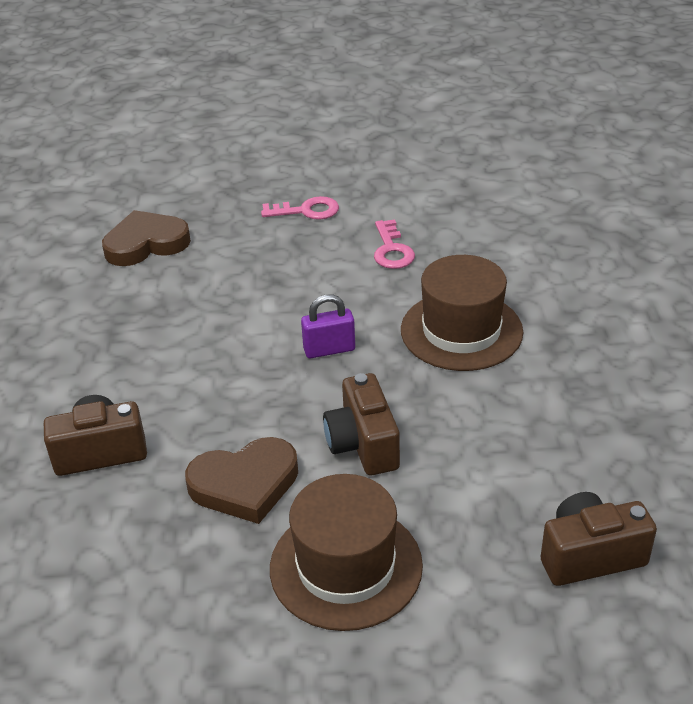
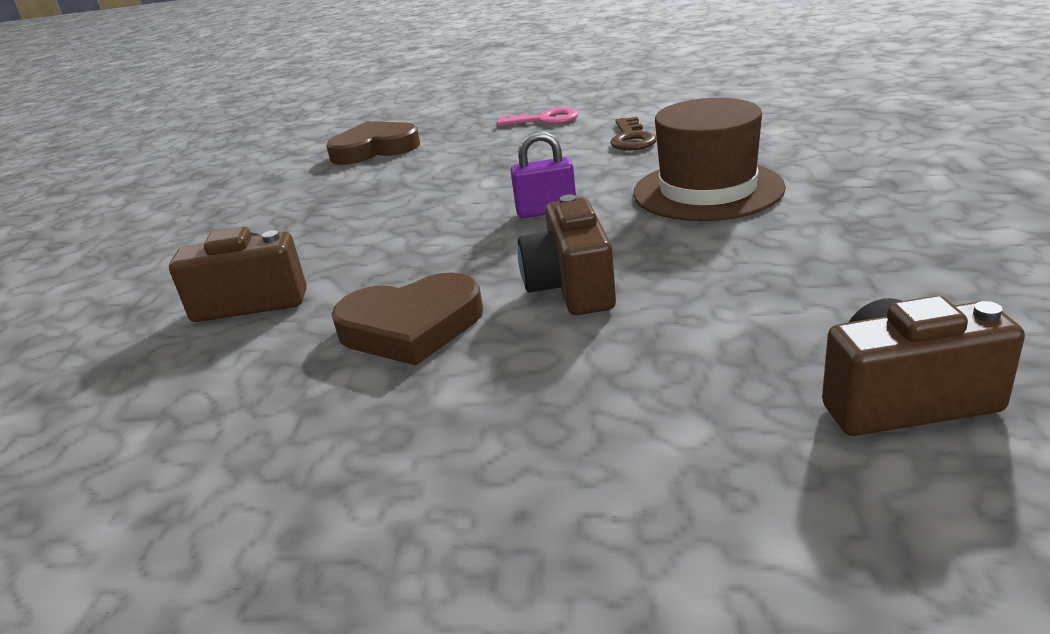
camera: 10 degrees right, 10 degrees down
brown hat [270,474,423,631] -> none
pink key [374,219,415,269] -> brown key [610,117,657,151]

